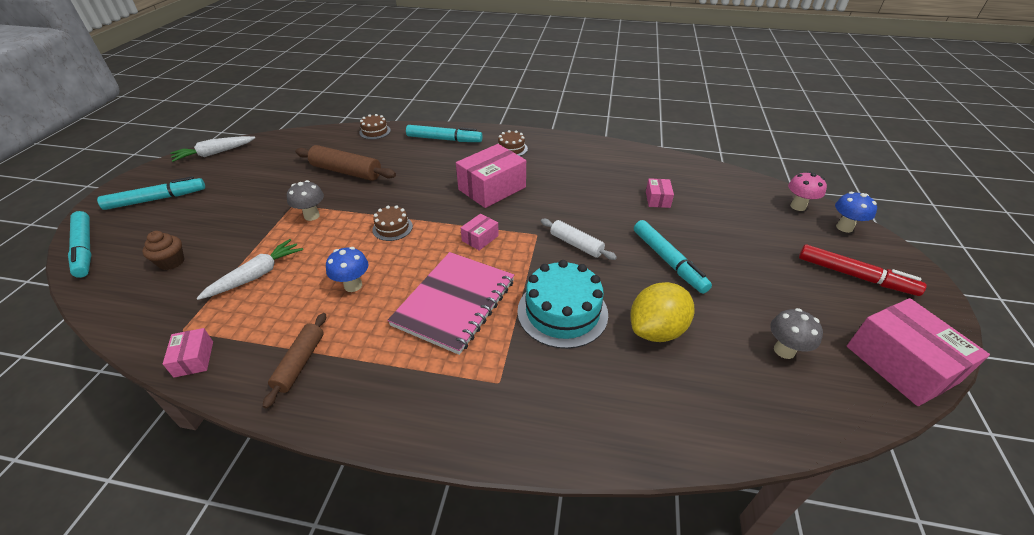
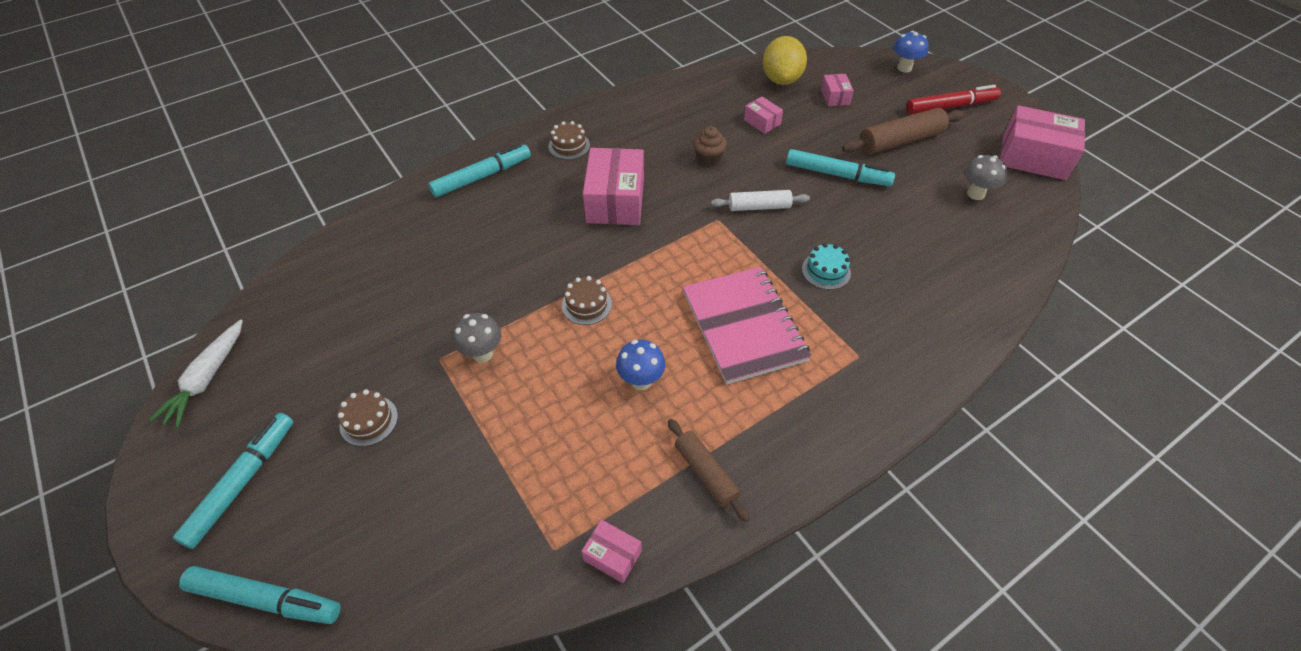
camera: 45 degrees left, 10 degrees up
brown cupcake [142,231,184,270] -> brown cupcake moved to [693,126,727,166]
white carrot [196,239,303,300] -> none
brown rolling pin [295,145,396,181] -> brown rolling pin moved to [842,108,965,154]
brown cake [359,114,391,139] -> brown cake moved to [338,389,398,446]
pink box [461,213,499,251] -> pink box moved to [821,74,854,106]
turquoise cake [517,260,608,349] -> turquoise cake [802,243,851,290], size x0.53
yellow lemon [630,282,694,342] -> yellow lemon moved to [763,36,807,85]
pink mushroom [788,171,827,211] -> none

